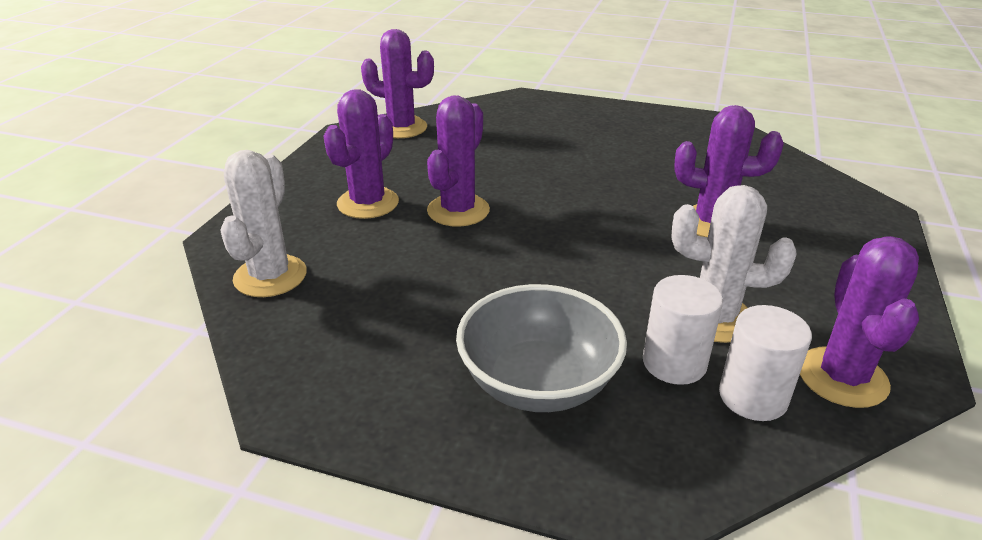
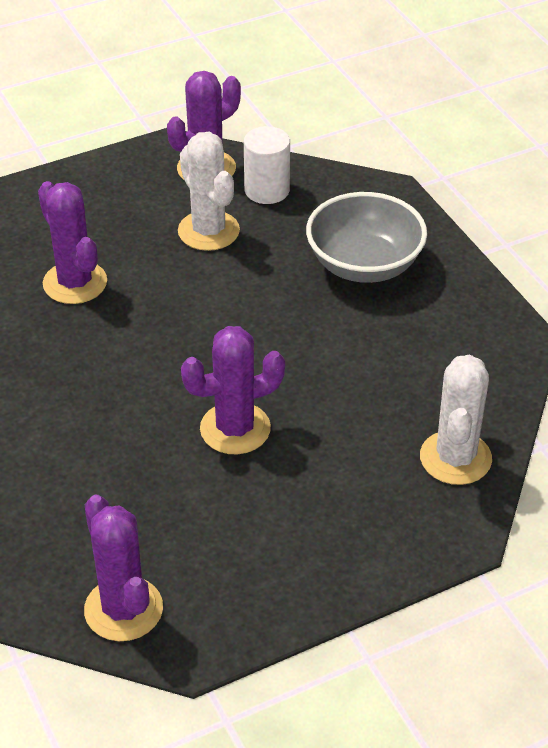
camera: 135 degrees left, 10 degrees up
white cactus [220,150,307,297] -> white cactus turned 45 degrees counterclockwise [420,355,492,485]
purple cactus [323,89,399,219] -> none
white cylinder [643,275,723,385] -> none

